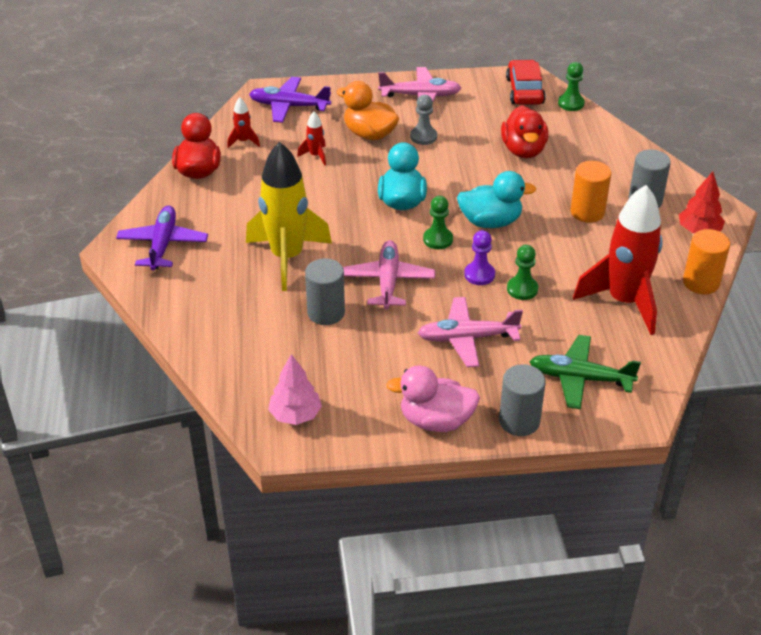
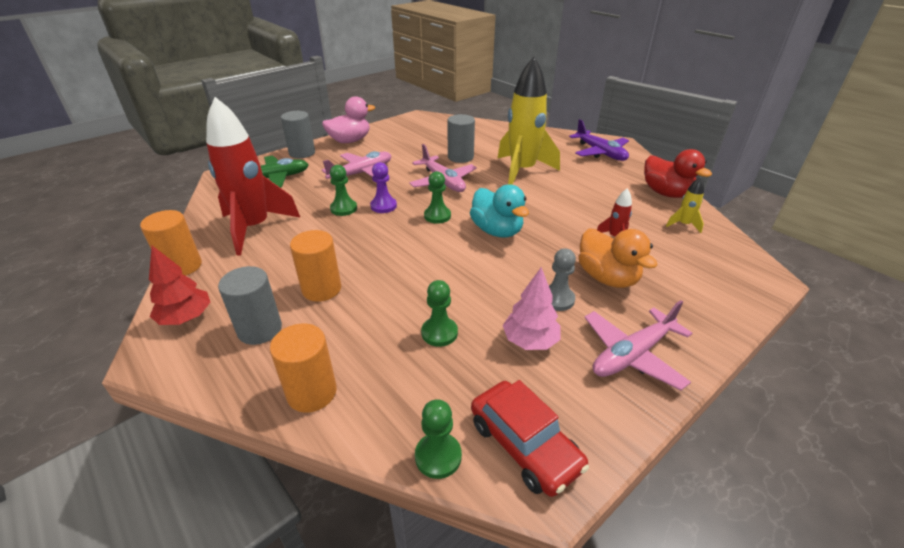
camera: 145 degrees right, 5 degrees down
red rocket [227,98,260,148] -> yellow rocket [666,177,704,233]
purple plane [249,77,331,123] -> none
pink tree [268,354,322,425] -> pink tree moved to [503,267,561,350]
orange duck [337,81,399,140] -> orange duck turned 60 degrees clockwise [578,228,658,288]
turquoise duck [457,171,537,228] -> none
red duck [501,105,548,158] -> green pawn [421,280,458,347]
none -> orange cylinder [270,324,337,413]

